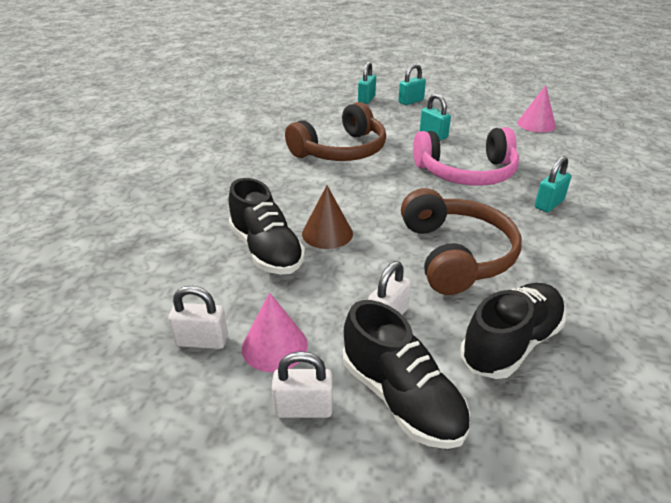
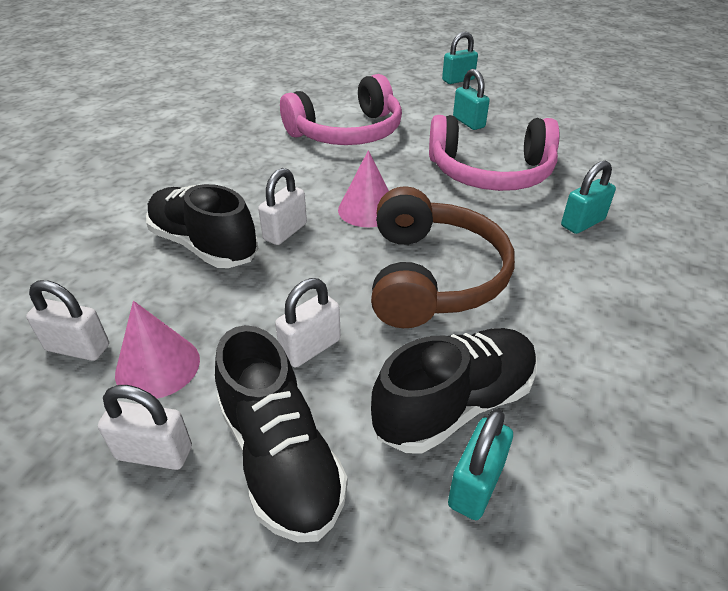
camera: 10 degrees right, 5 degrees up
black shoe [229,178,305,275] -> black shoe turned 150 degrees clockwise [146,184,258,268]
brown headphones [285,102,386,161] -> pink headphones [280,74,402,145]
brown cone [302,185,353,249] -> white padlock [258,168,307,245]
turquoise padlock [358,62,376,104] -> turquoise padlock moved to [448,409,513,520]
pink cone [517,85,556,133] -> pink cone moved to [338,150,389,227]

